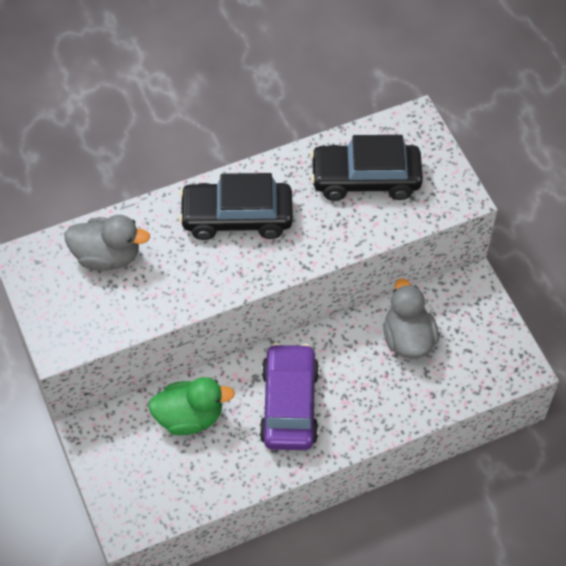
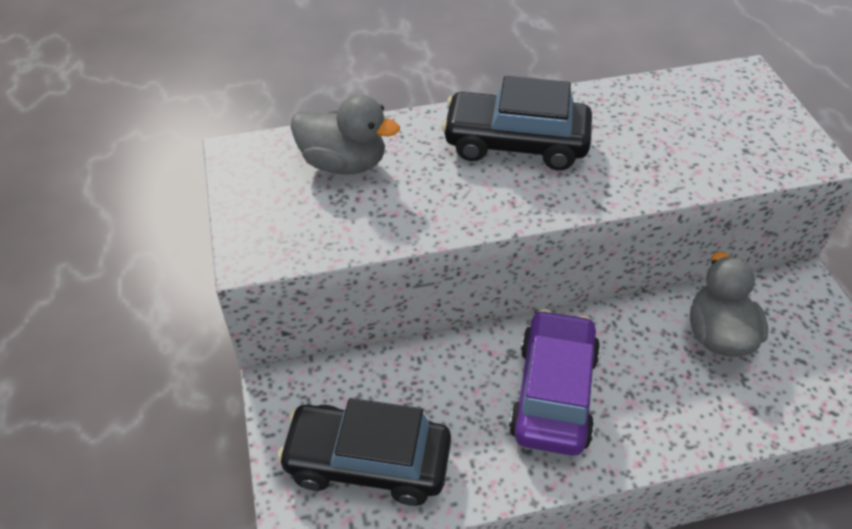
camera: 10 degrees right, 10 degrees down
green duck [148,377,235,435] -> none
black car [310,135,423,201] -> black car moved to [277,398,451,506]

